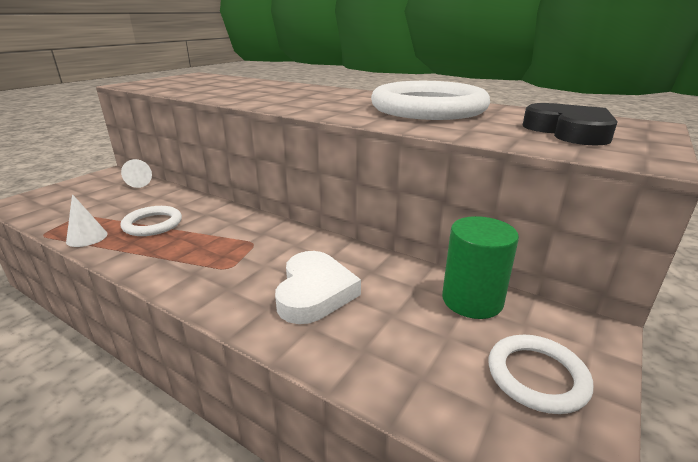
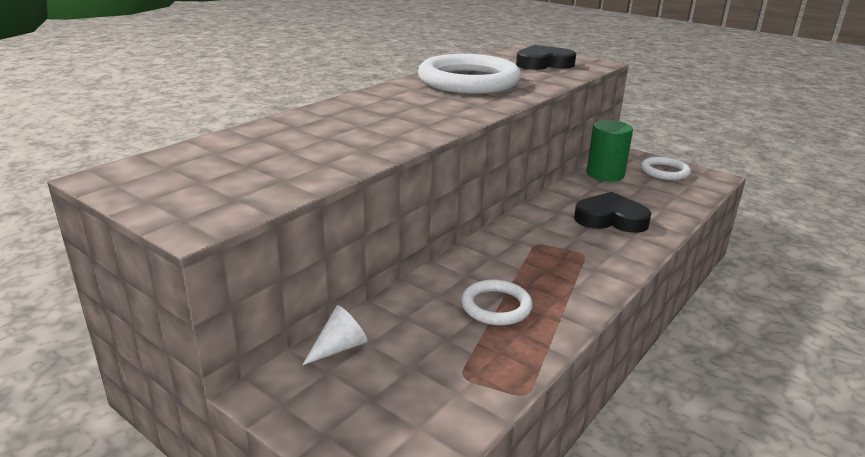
camera: 85 degrees left, 0 degrees up
white cone [66,194,108,247] -> none
white heart [275,251,361,324] -> black heart [574,192,651,233]

